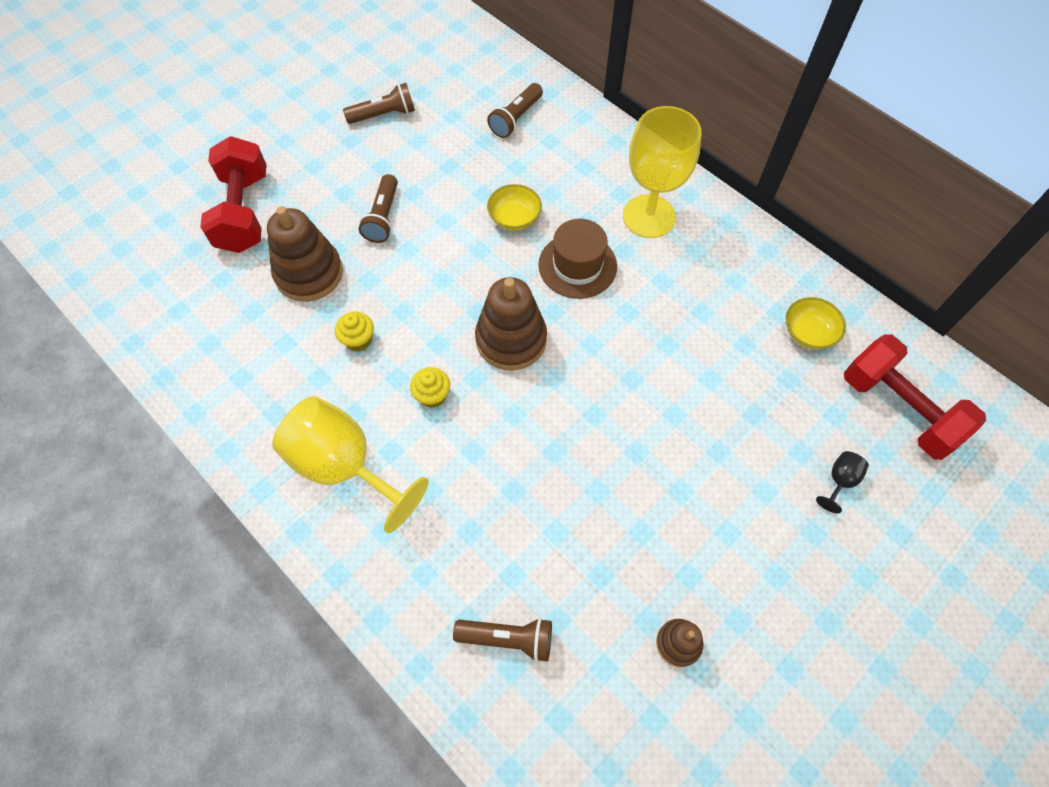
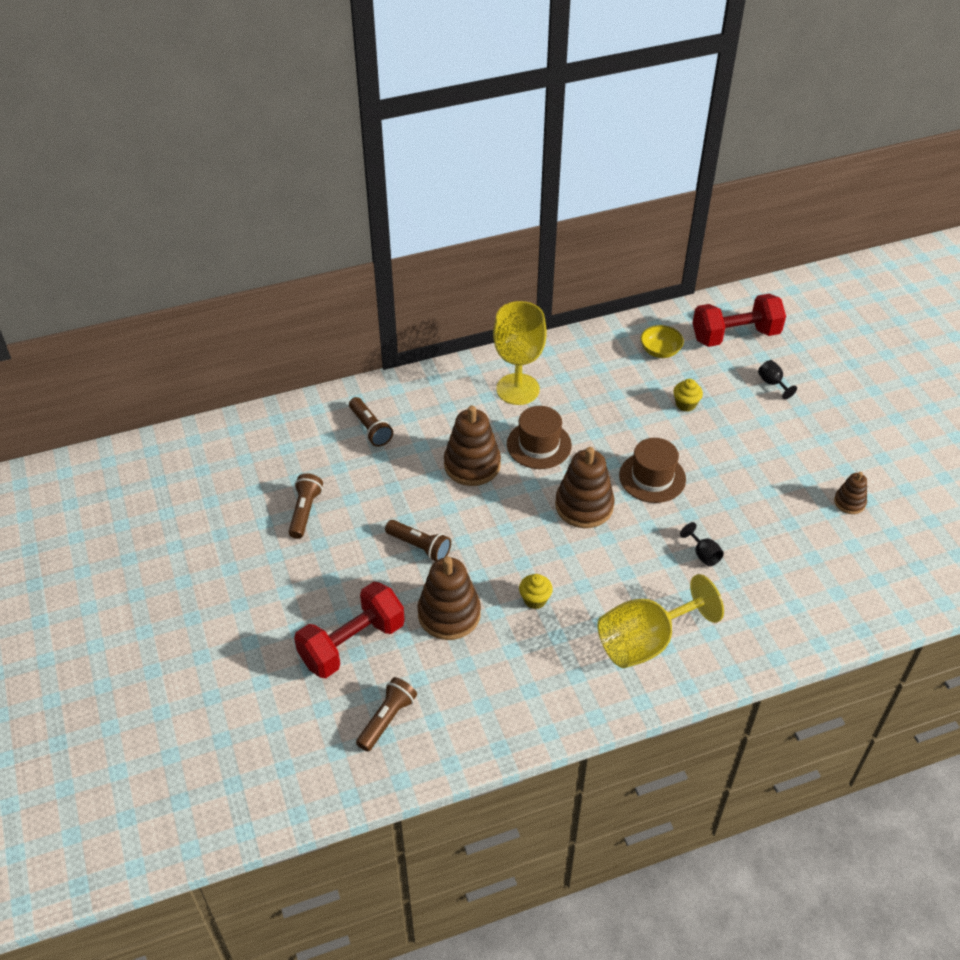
camera: 65 degrees left, 15 degrees down
red dumbbell [200,136,267,253] -> red dumbbell turned 60 degrees counterclockwise [294,582,405,678]
yellow cupcake [410,367,450,408] -> yellow cupcake moved to [673,379,703,412]
brown flashlight [453,618,552,662] -> brown flashlight moved to [356,677,417,752]
yellow bowl [487,184,542,231] -> brown stacking toy [444,406,501,486]
none -> brown hat [619,438,686,503]
none -> black goblet [680,522,724,567]

